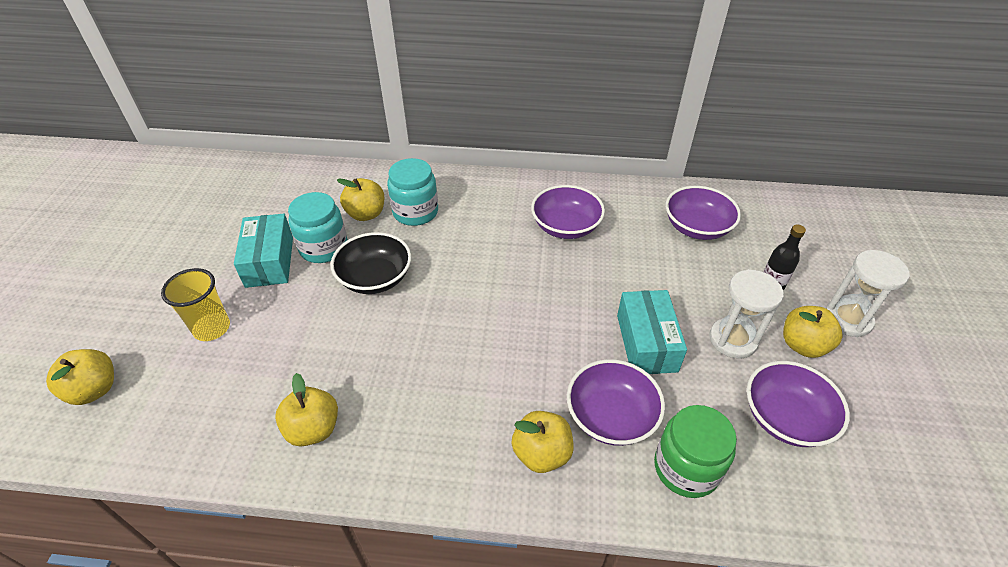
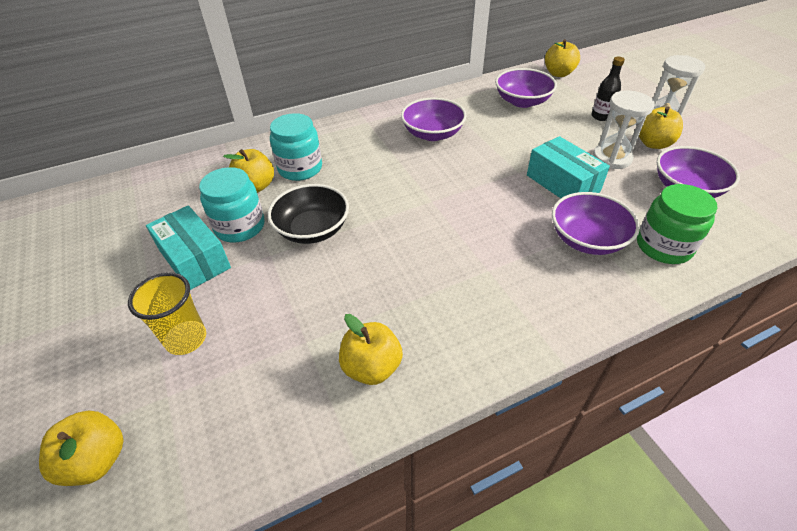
camera: 30 degrees left, 0 degrees up
yellow apple [512,411,574,473] -> yellow apple moved to [545,39,580,77]

